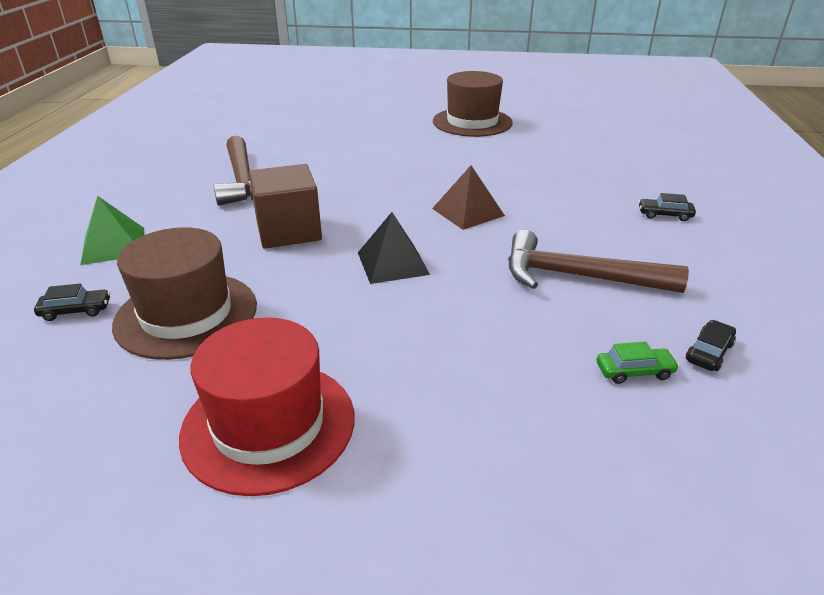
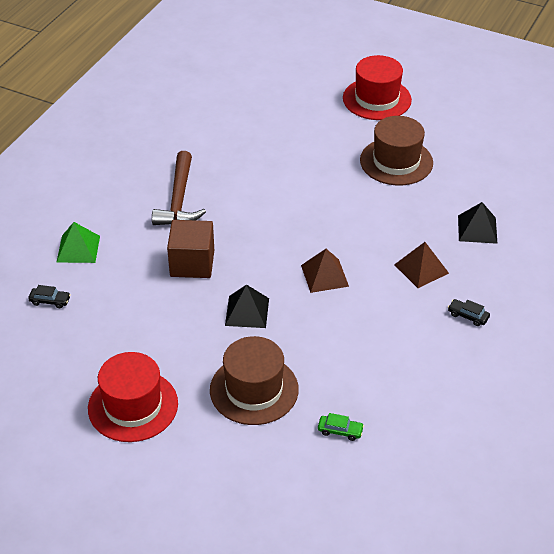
camera: 20 degrees right, 10 degrees up
brown hat [112,227,257,360] -> brown hat moved to [210,336,299,425]
brown hammer [508,230,689,293] -> none
black car [686,320,736,371] -> none
none -> red hat [343,55,412,120]
none -> brown pyramid [394,242,449,288]
none -> black pyramid [458,202,498,244]

